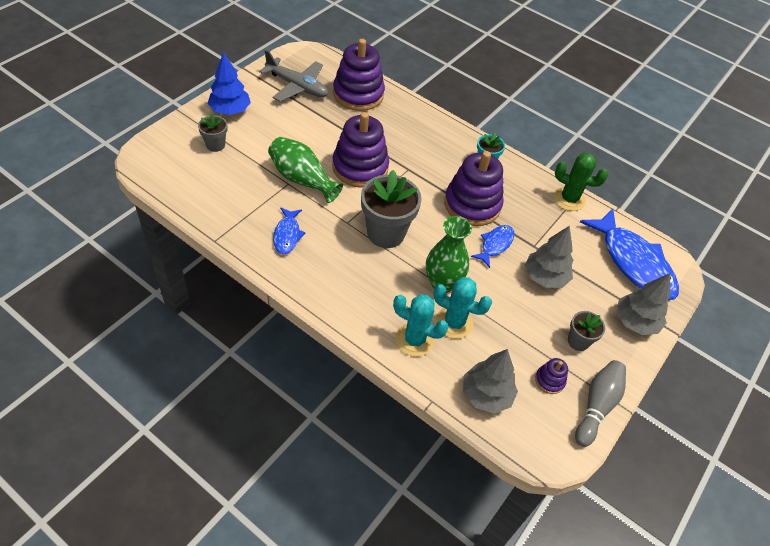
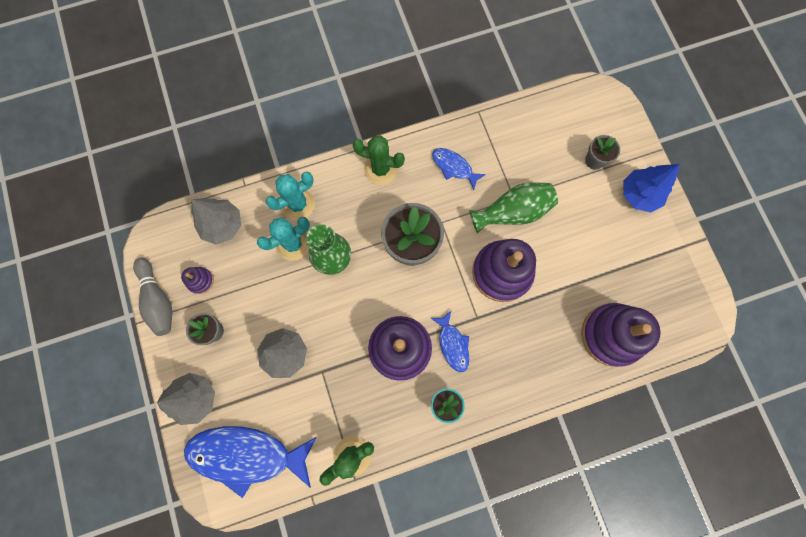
camera: 130 degrees right, 25 degrees up
grey plane [259,50,328,102] -> none
blue fish [471,225,514,268] -> blue fish moved to [431,311,469,372]
none -> green cactus [352,135,405,185]

